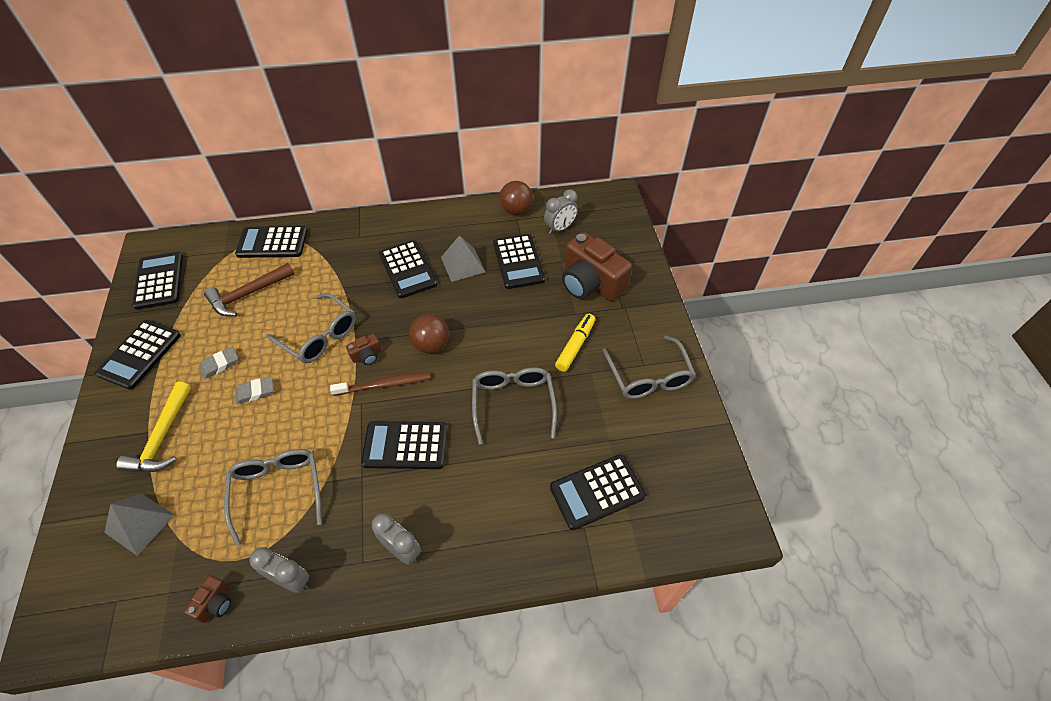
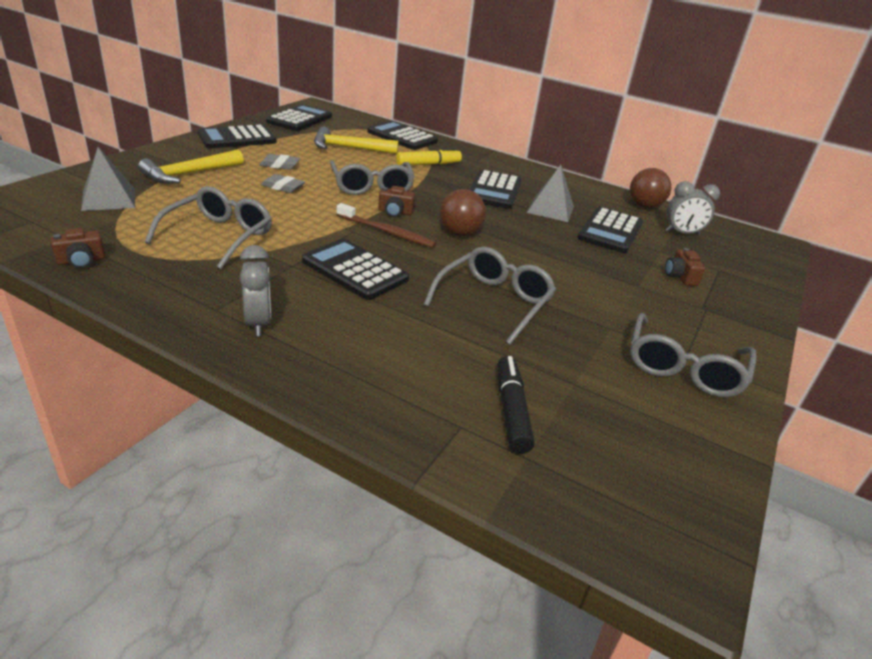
camera: 35 degrees right, 20 degrees down
brown hammer [204,263,294,316] -> yellow hammer [314,127,399,154]
grey clock [249,547,309,593] -> none
black calculator [550,454,646,530] -> black marker [498,356,535,454]
yellow marker [555,314,595,372] -> yellow marker moved to [396,148,462,165]
brown camera [562,232,632,301] -> brown camera [665,248,705,286], size x0.43

